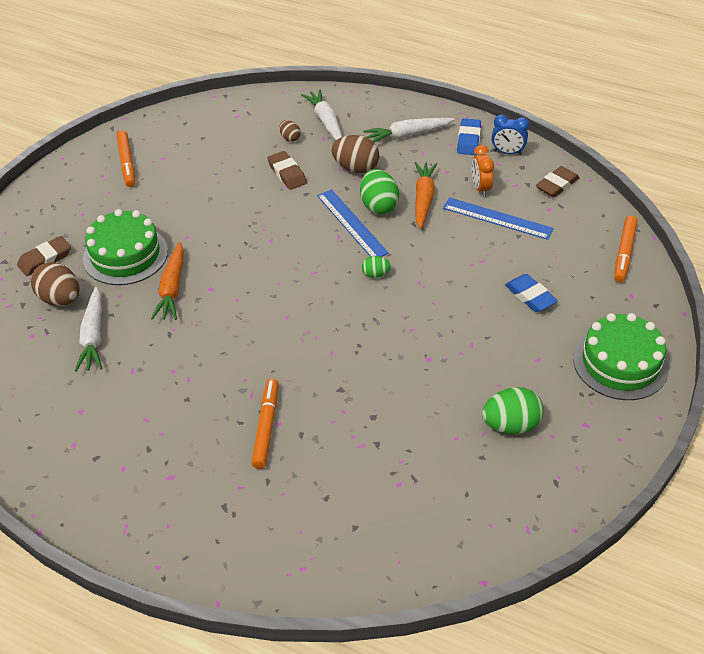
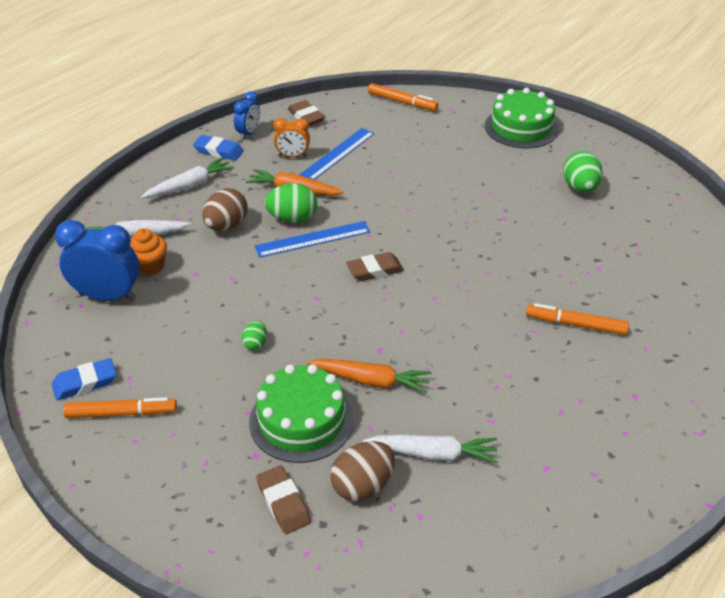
camera: 80 degrees left, 5 degrees down
brown eraser [267,151,307,190] -> brown eraser moved to [346,252,404,281]
brown egg [279,120,301,142] -> orange cupcake [130,228,167,276]
green egg [362,256,391,278] -> green egg moved to [242,321,267,350]
white carrot [364,118,455,142] -> white carrot turned 120 degrees counterclockwise [141,157,235,198]
blue eraser [505,274,558,312] -> blue eraser moved to [52,358,116,401]
none -> blue clock [55,220,140,301]

